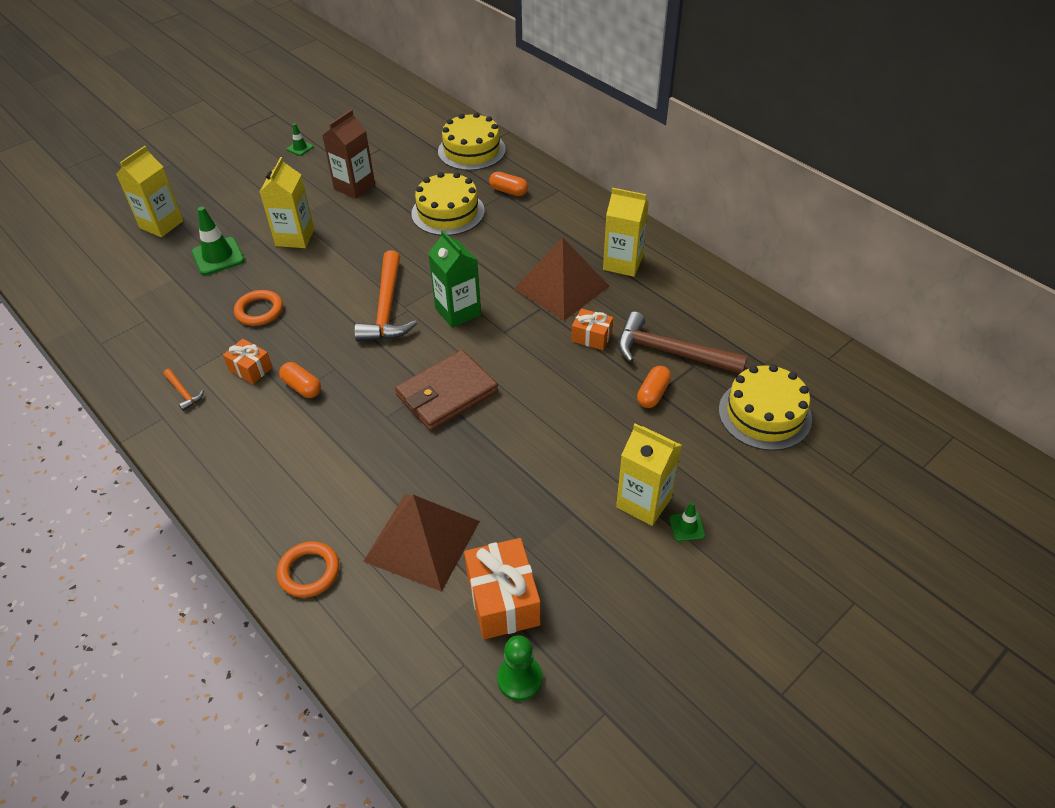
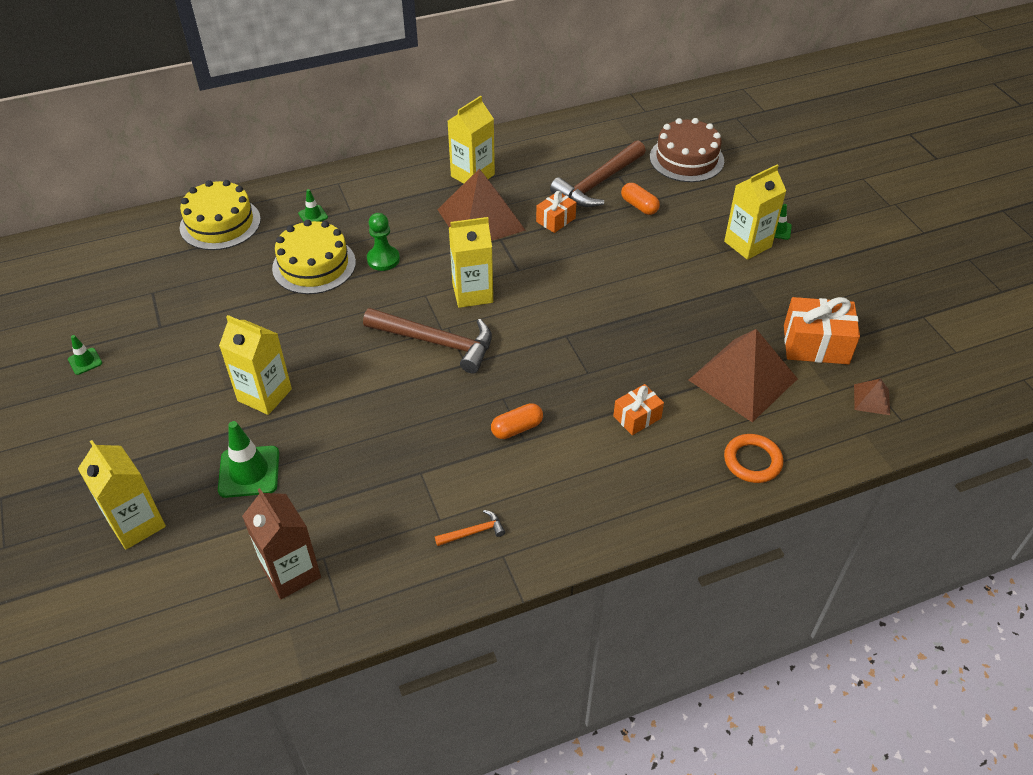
camera: 70 degrees left, 0 degrees up
orange gift [223,339,273,384] -> orange gift moved to [613,384,664,435]
orange ring [234,290,283,326] -> none
brown carton [322,110,375,199] -> brown carton moved to [242,488,321,600]
orange hammer [354,251,417,342] -> brown hammer [363,308,492,373]
brown wallet [395,350,498,431] -> none
green carton [428,230,481,328] -> yellow carton [449,217,493,308]
orange capsule [489,172,528,196] -> green traffic cone [298,189,328,222]
green pawn [497,635,543,701] -> green pawn moved to [367,213,400,271]
yellow cake [719,364,812,451] -> brown cake [650,118,724,182]
none -> brown pyramid [854,379,890,415]

